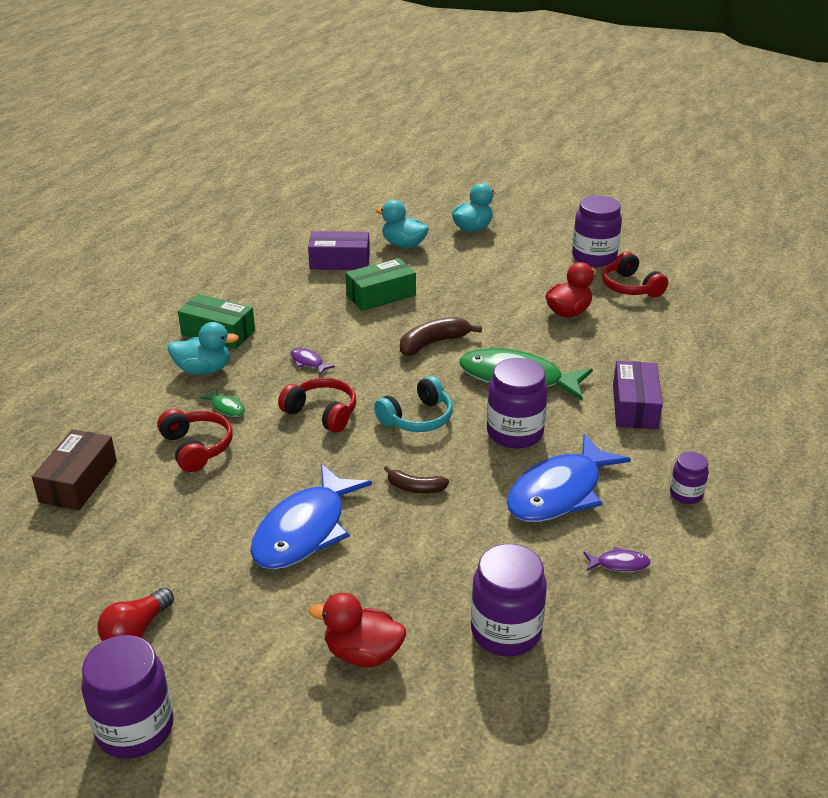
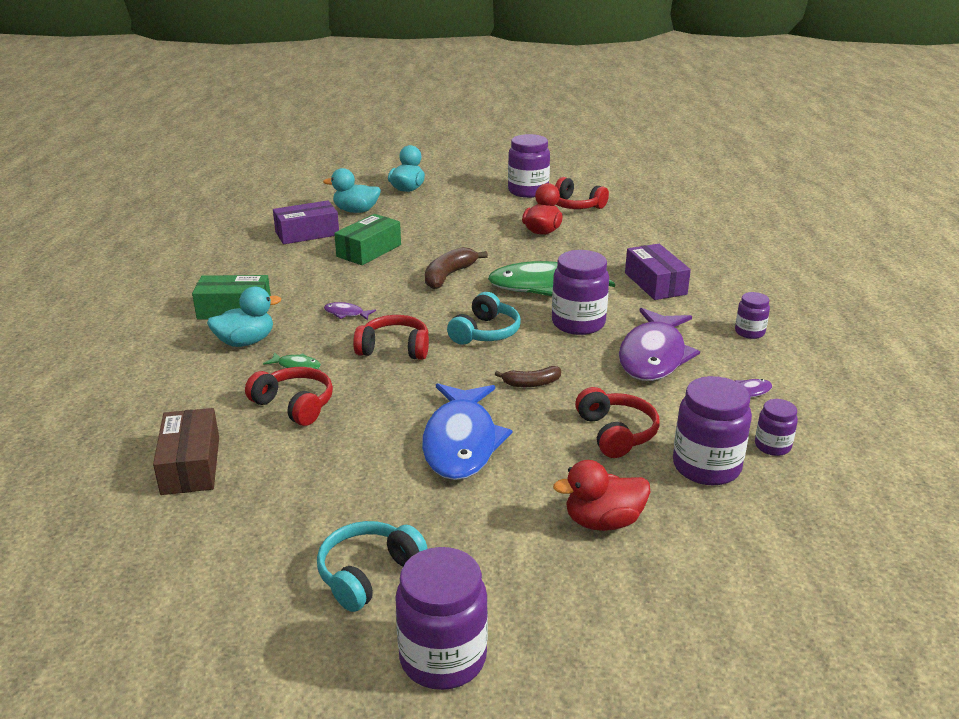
camera: 25 degrees left, 5 degrees down
red light bulb [97,587,174,641] -> turquoise headphones [317,521,428,612]
blue fish [507,434,631,522] -> purple fish [619,308,700,381]
none -> red headphones [575,387,660,458]
none -> purple jar [755,399,798,456]

